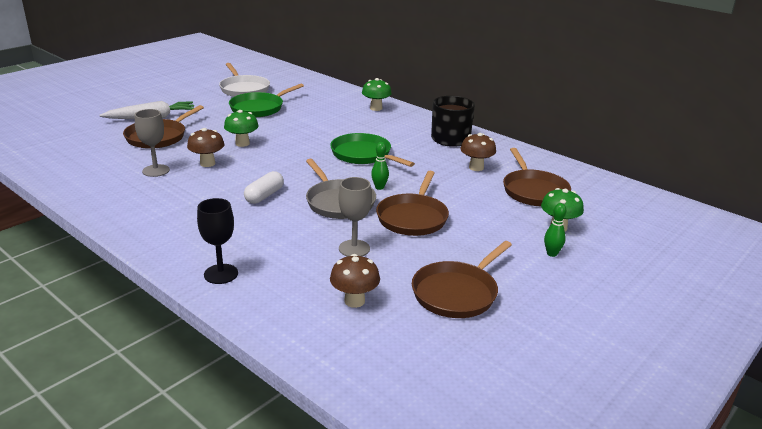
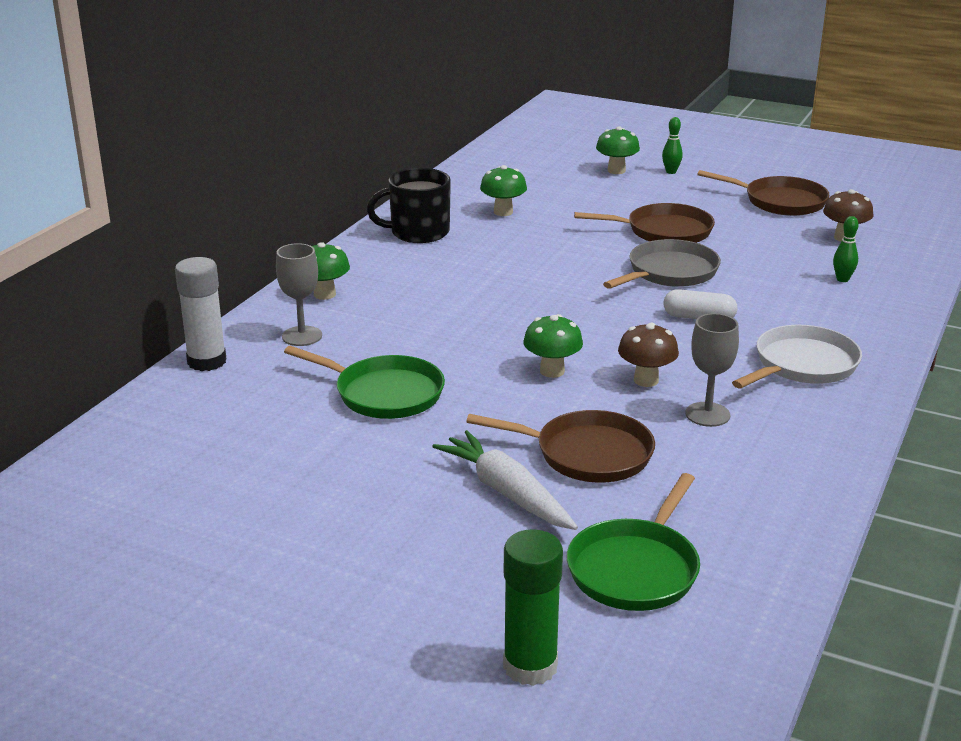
camera: 105 degrees left, 0 degrees up
black goblet [197,198,238,284] -> none
white pan [219,63,270,97] -> white pan moved to [732,325,862,389]
green pan [330,133,415,167] -> green pan moved to [567,473,700,611]
grey goblet [338,177,372,256] -> grey goblet moved to [276,243,322,346]
green bowling pin [371,142,389,190] -> green bowling pin moved to [833,216,859,282]
brown mushroom [460,133,496,171] -> green mushroom [480,165,527,216]
brown pan [503,148,571,206] -> none
none -> white glue stick [175,257,226,371]
none -> green glue stick [503,529,563,686]

